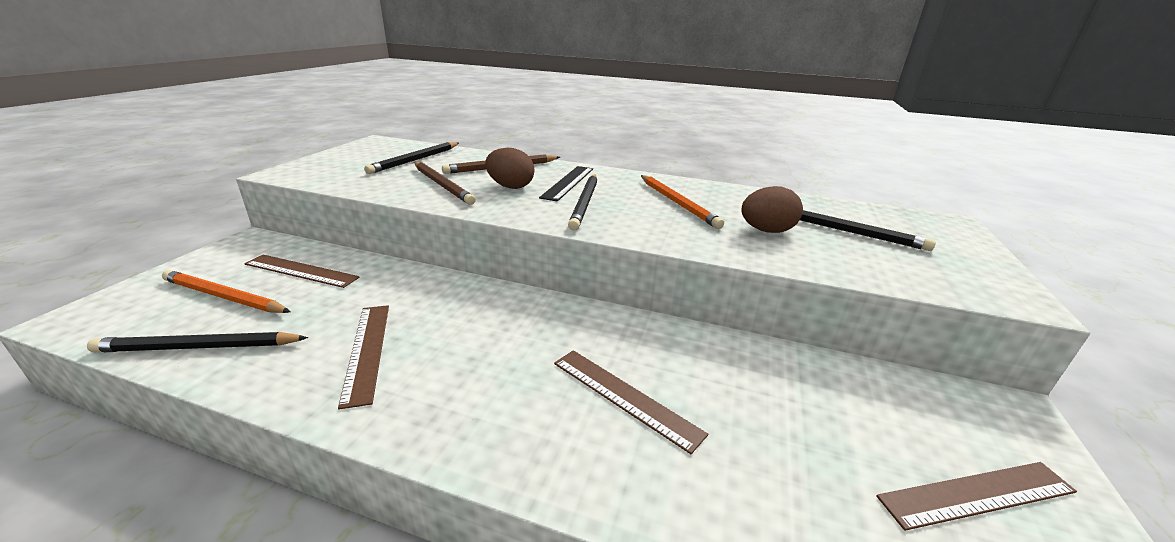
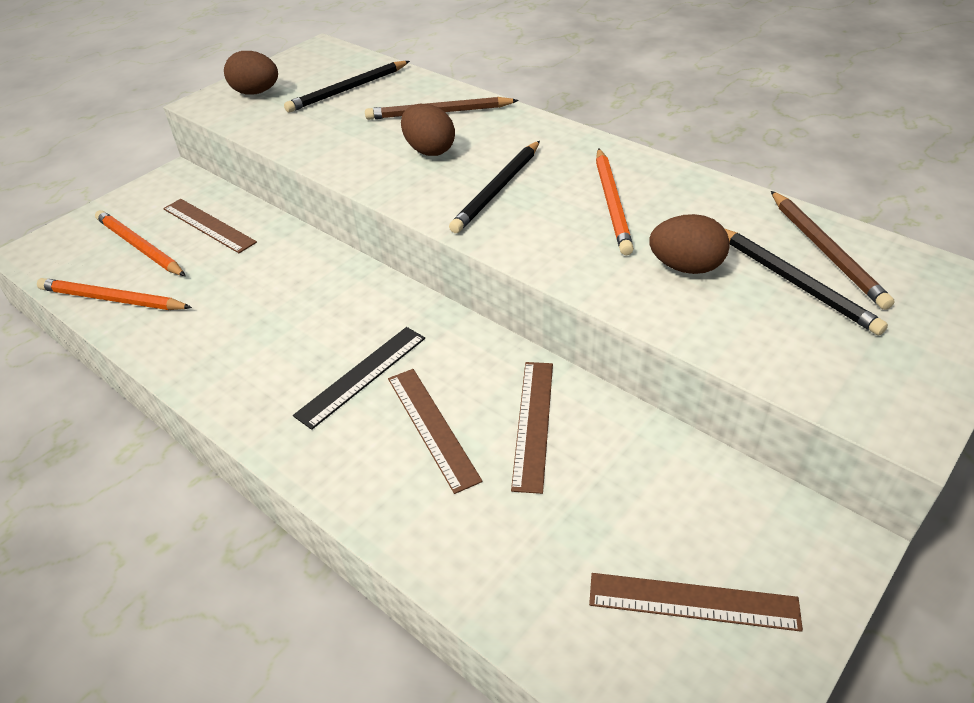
camera: 25 degrees right, 15 degrees up
black pencil [87,332,308,352] -> orange pencil [37,278,192,310]
brown ruler [338,305,389,409] -> brown ruler moved to [511,362,553,494]
brown pencil [414,162,476,205] -> brown pencil moved to [771,191,894,310]
black ruler [539,166,593,201] -> black ruler moved to [293,327,425,430]
none -> brown egg [224,51,278,95]

